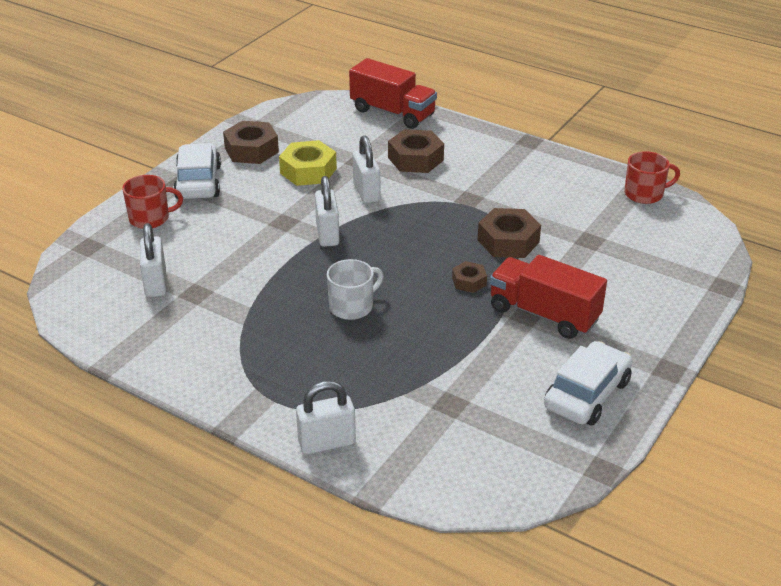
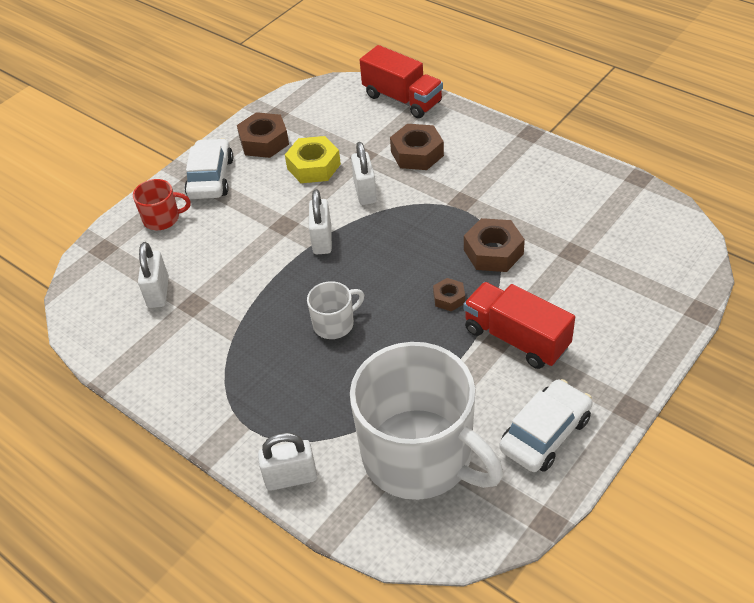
camera: 10 degrees right, 10 degrees up
red mug [625,151,680,204] -> none
none -> white mug [350,342,503,500]

